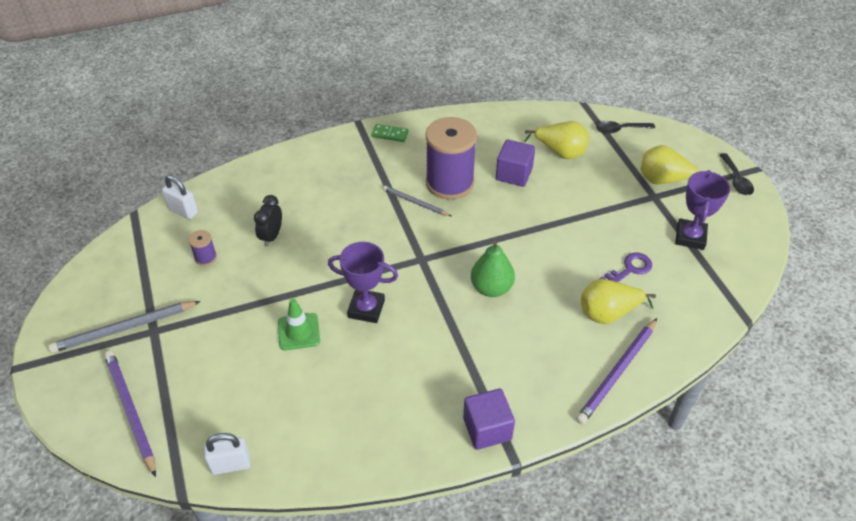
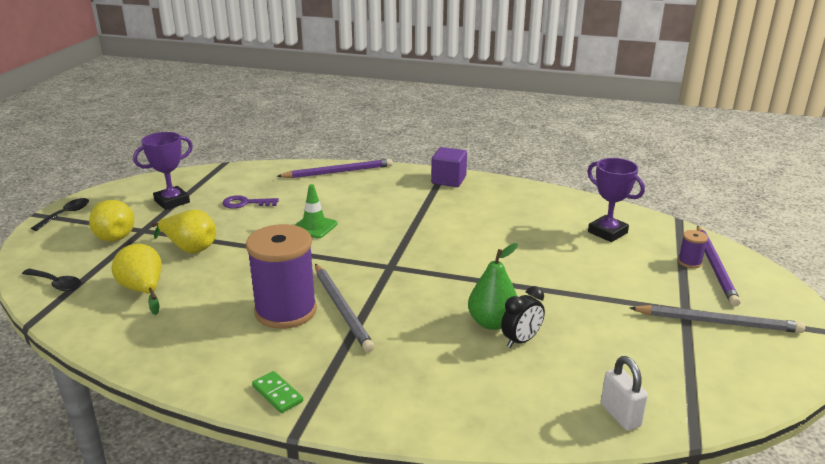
camera: 145 degrees left, 20 degrees down
purple spool [189,230,217,266] -> purple spool moved to [678,230,708,268]
white padlock [204,433,250,475] -> none
green traffic cone [278,298,320,350] -> green traffic cone moved to [295,184,337,238]
purple trophy [328,242,398,323] -> purple trophy moved to [587,158,645,242]
grey pencil [383,186,451,216] -> grey pencil [315,264,374,352], size x1.65
green pear [471,241,515,297] -> green pear moved to [468,243,518,330]
purple cube [496,139,535,187] -> none
yellow pear [581,279,656,324] -> yellow pear moved to [151,210,216,253]

